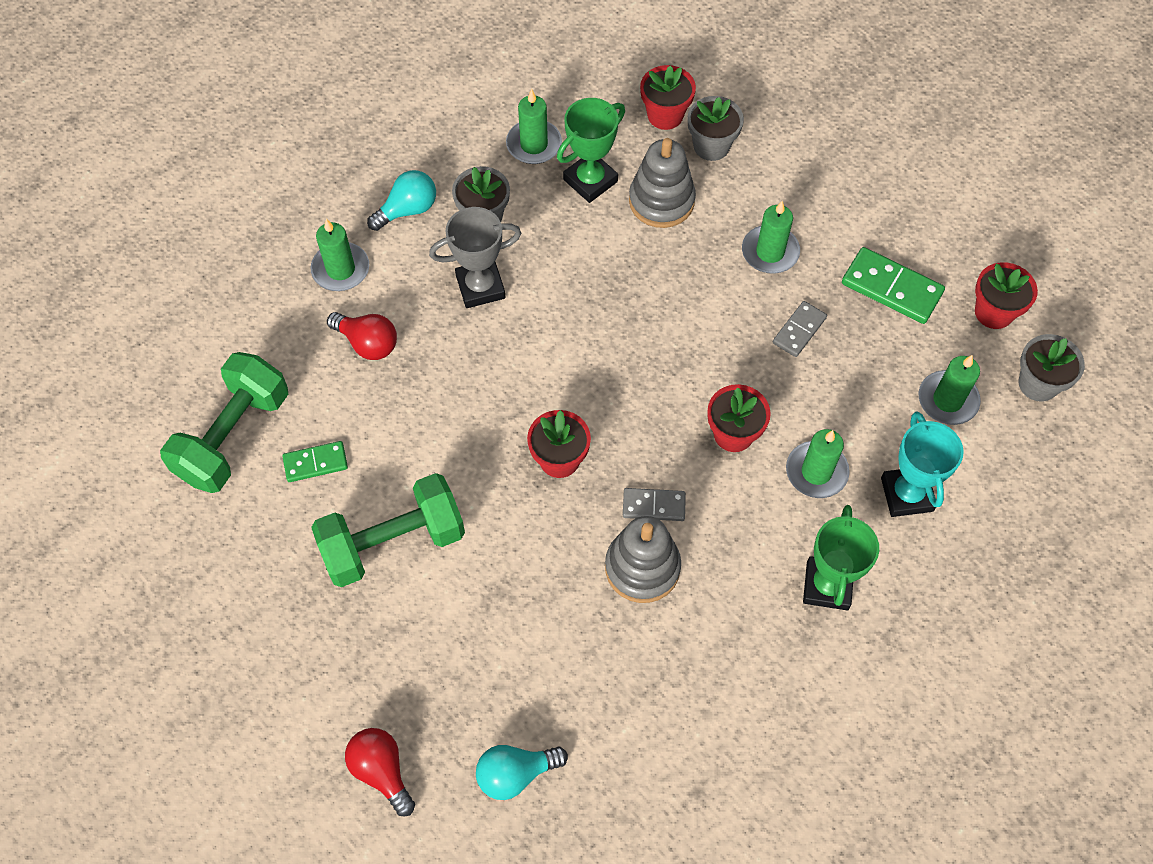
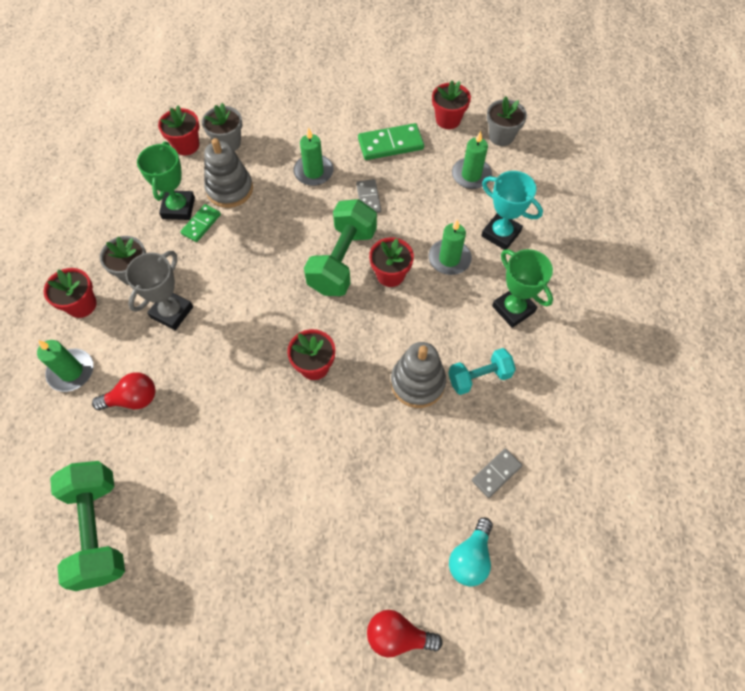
camera: 45 degrees left, 0 degrees up
green domino [282,441,348,482] -> green domino moved to [180,204,221,242]
green dumbbell [311,473,465,587] -> green dumbbell moved to [304,199,377,296]
turquoise light bulb [367,170,436,231] -> red flower pot [43,268,97,318]
green candle [506,89,562,164] -> none
grey domino [623,488,686,521] -> grey domino moved to [472,448,522,498]
none -> turquoise dumbbell [448,348,516,395]

